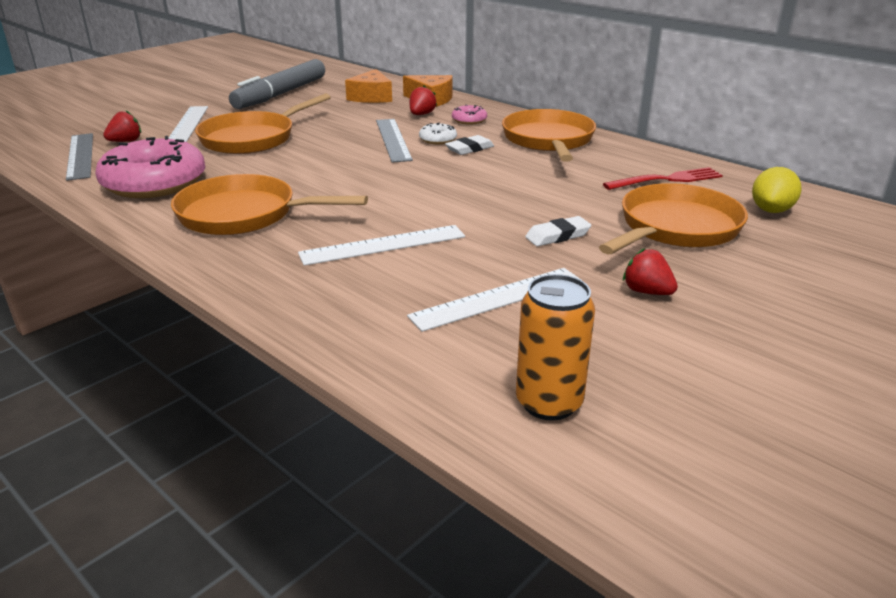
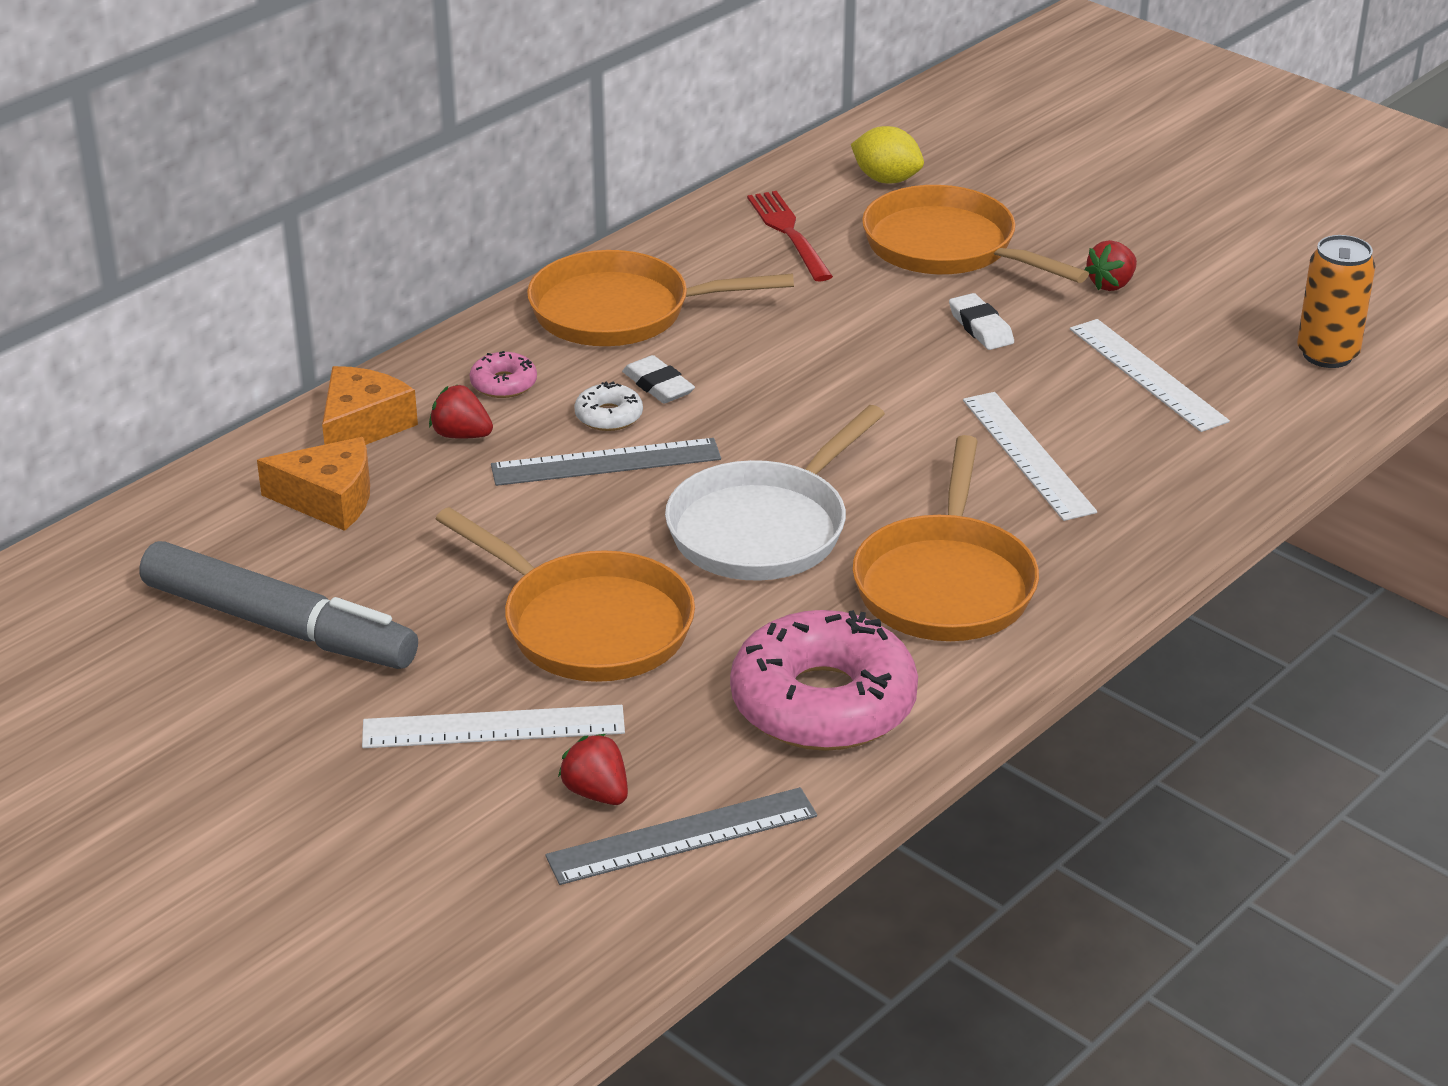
camera: 90 degrees left, 5 degrees up
none -> white pan [665,405,885,581]

